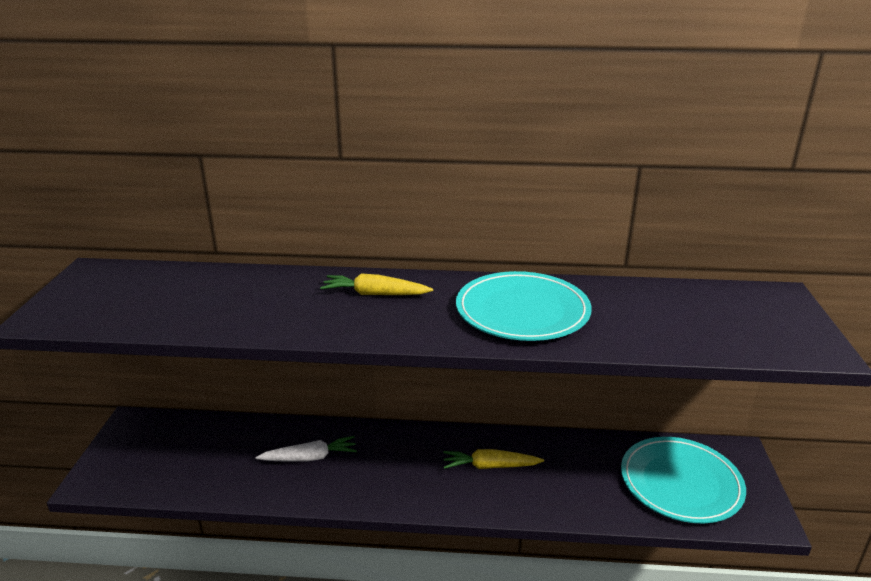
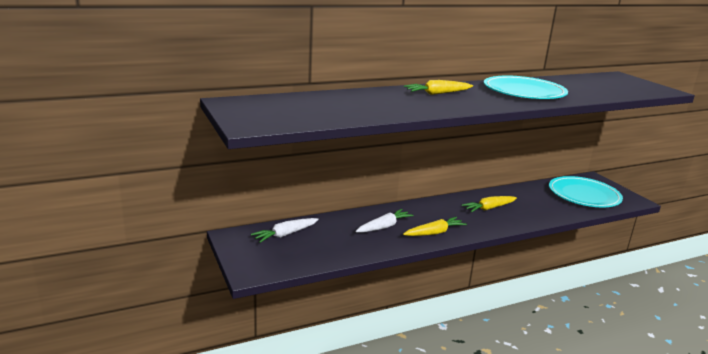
camera: 30 degrees left, 5 degrees down
none -> white carrot [251,218,319,243]
none -> yellow carrot [403,217,467,236]

